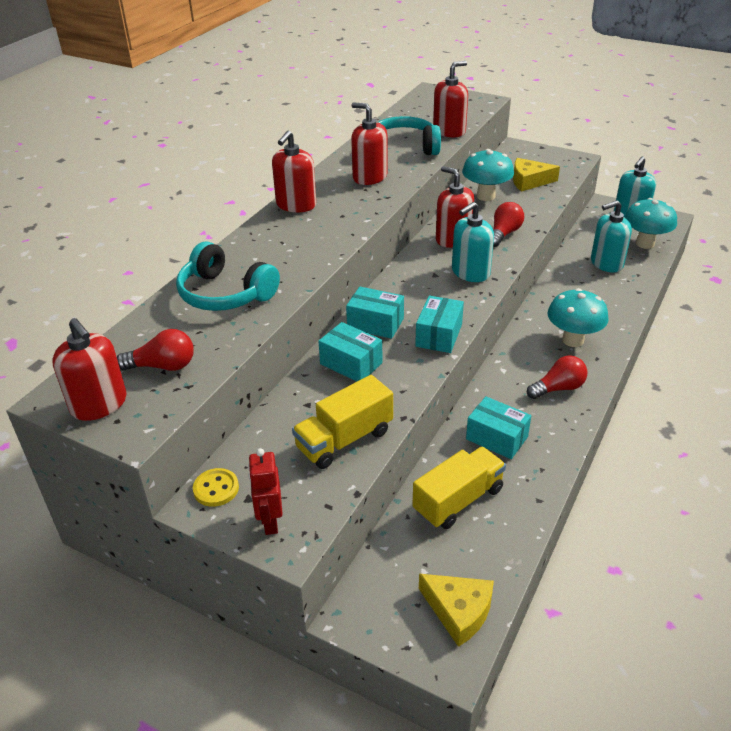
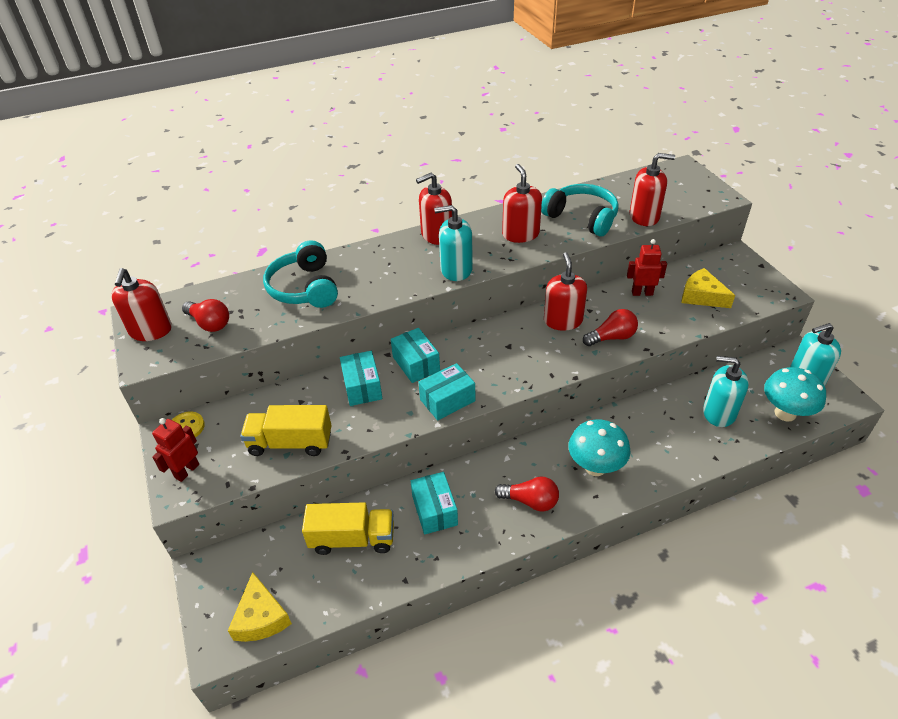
camera: 40 degrees right, 5 degrees up
turquoise soap dispenser [452,202,494,282] -> turquoise soap dispenser moved to [434,205,473,281]
turquoise mushroom [462,149,514,201] -> red robot [627,239,667,296]

